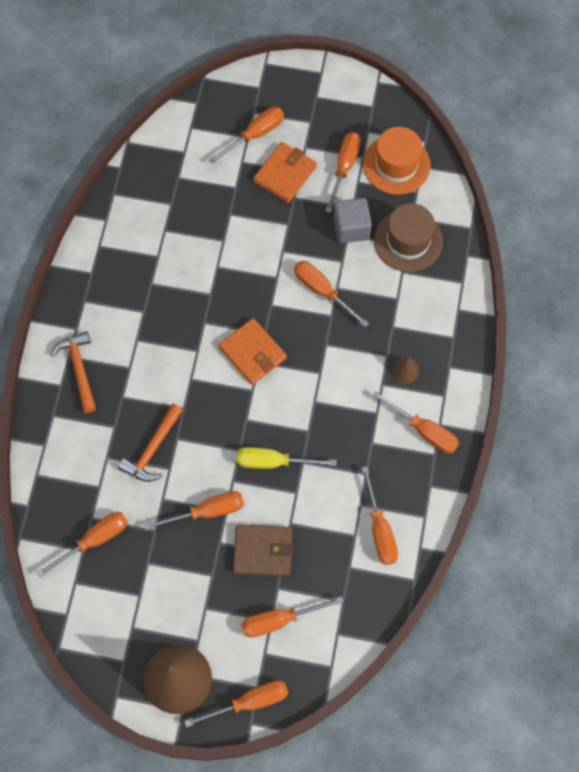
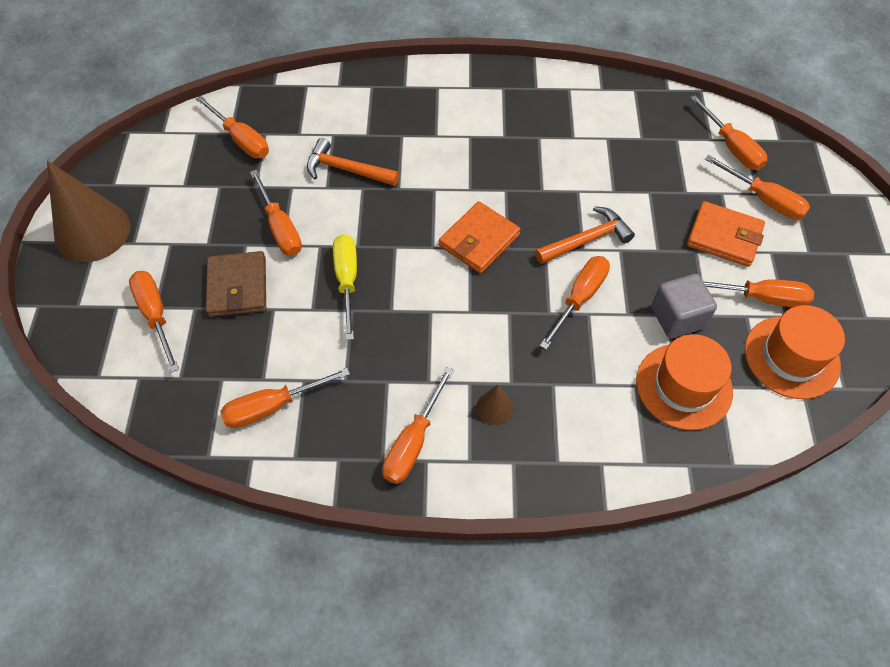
camera: 80 degrees right, 10 degrees down
orange hammer [51,331,96,413] -> orange hammer moved to [535,206,635,264]
orange screwdriver [184,680,288,728] -> orange screwdriver moved to [690,95,767,170]
brown hat [374,203,443,272] -> orange hat [636,334,733,430]

